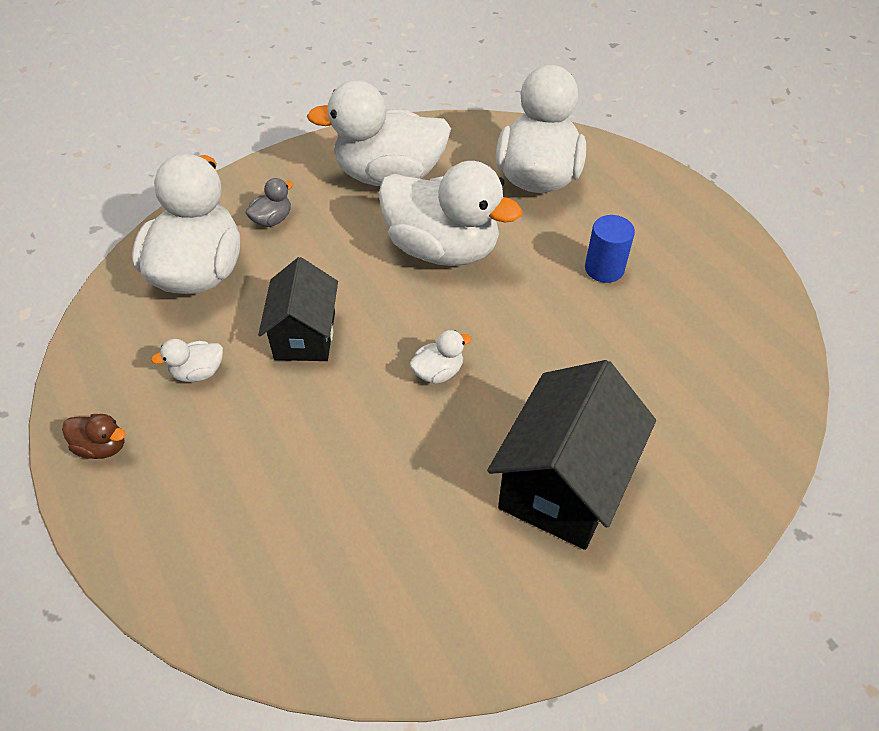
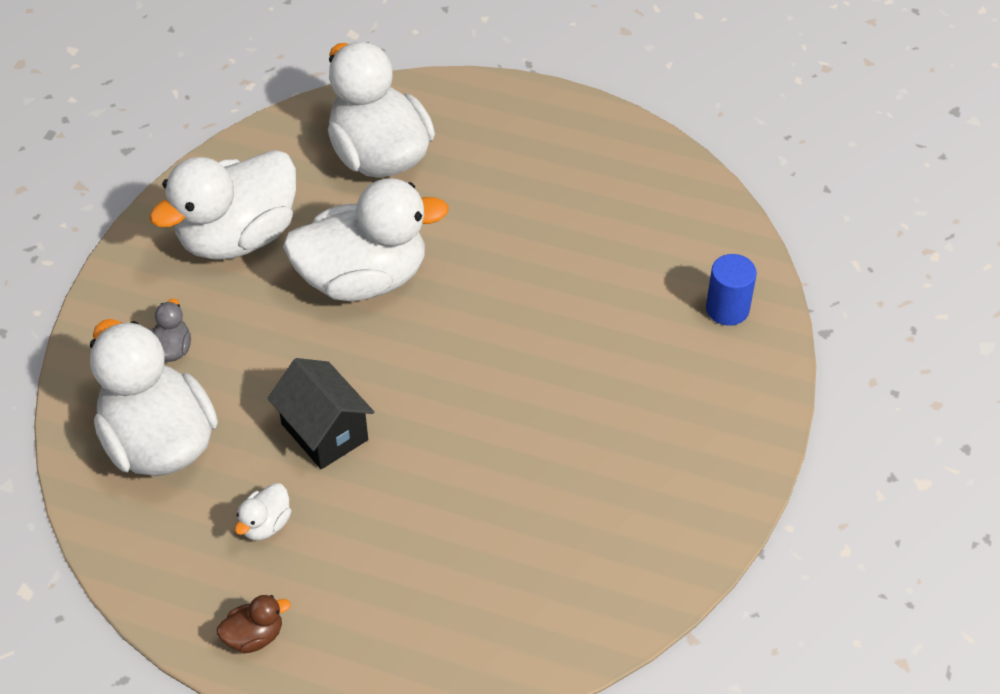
camera: 40 degrees left, 0 degrees up
white duck [410,330,472,384] -> none
black house [487,360,656,550] -> none
blue cylinder [585,215,635,283] -> blue cylinder moved to [706,254,757,326]

